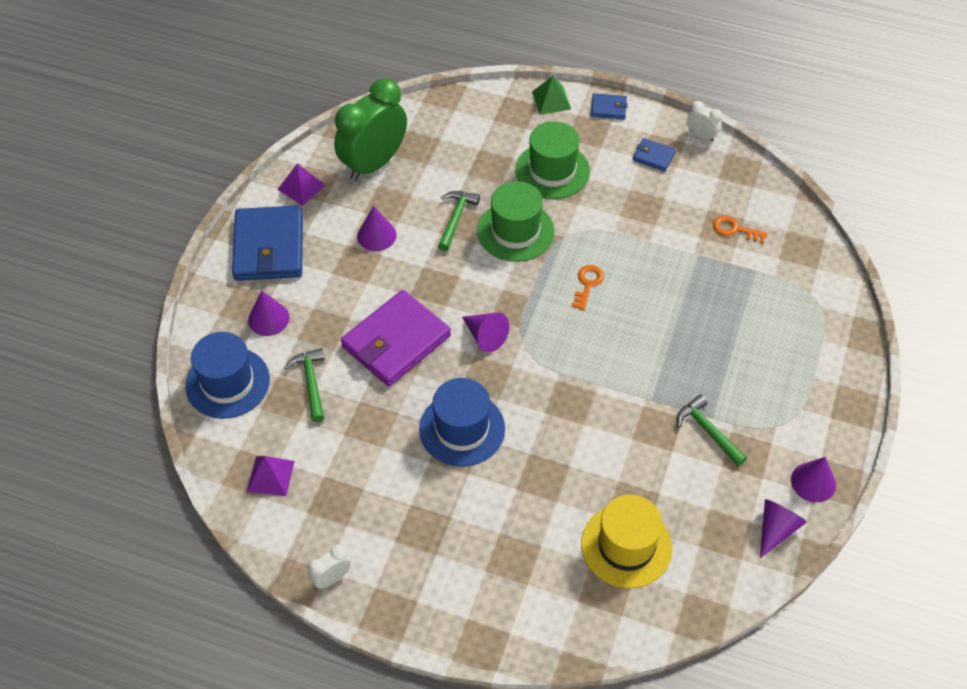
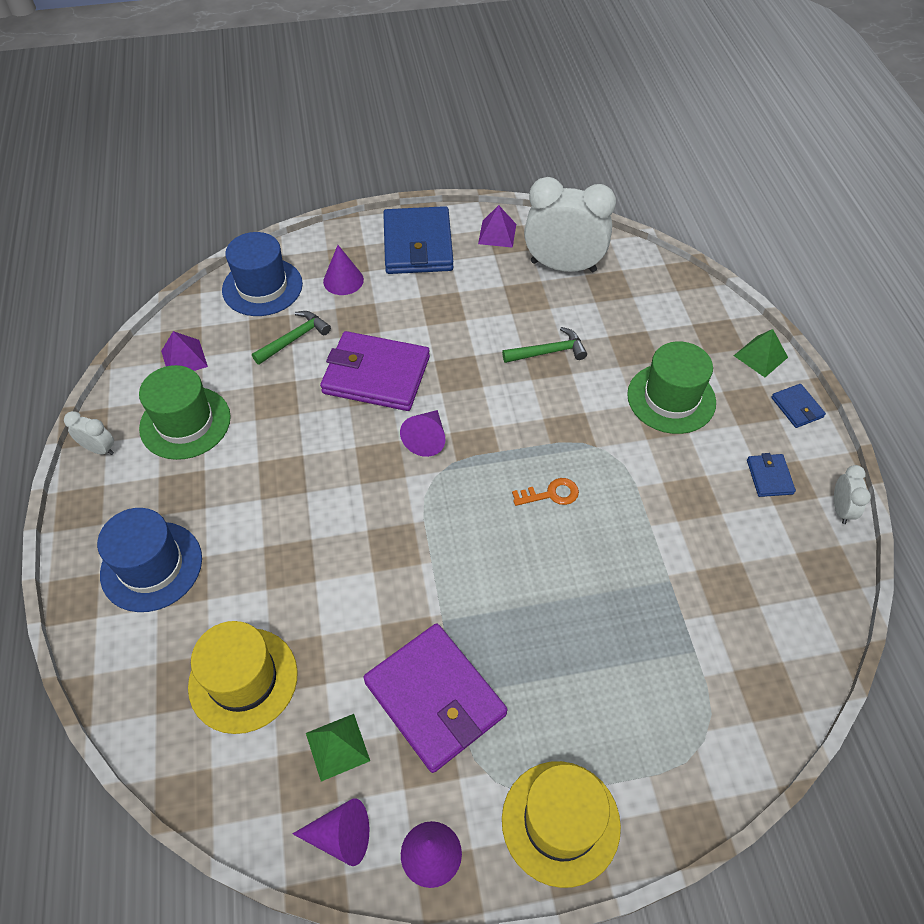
camera: 60 degrees right, 0 degrees up
blue wallet [232,205,303,281] -> blue wallet turned 60 degrees counterclockwise [383,206,454,274]
green clock [334,78,407,181] -> white clock [524,177,616,272]
purple cone [357,206,397,251] -> none
blue hat [419,378,505,467] -> blue hat moved to [97,508,202,612]
green hat [477,181,554,262] -> green hat moved to [139,365,231,460]
green hammer [677,394,747,466] -> purple wallet [363,623,507,773]
orange key [713,215,768,243] -> none
none -> green pyramid [306,714,370,782]
none -> yellow hat [502,761,621,888]

